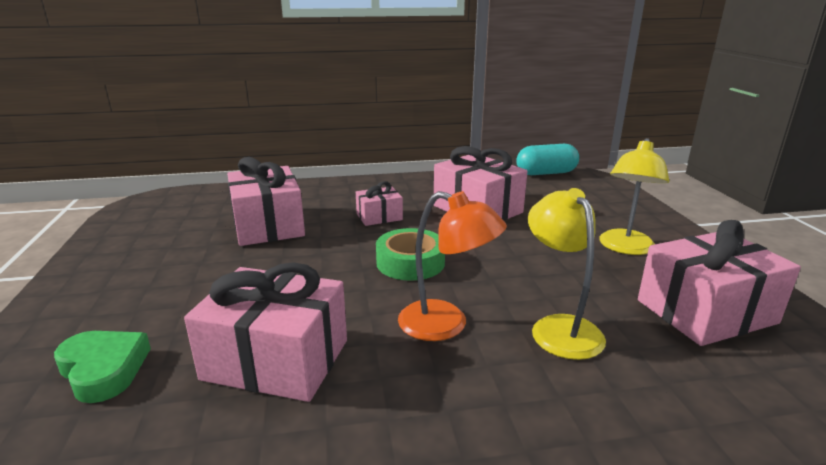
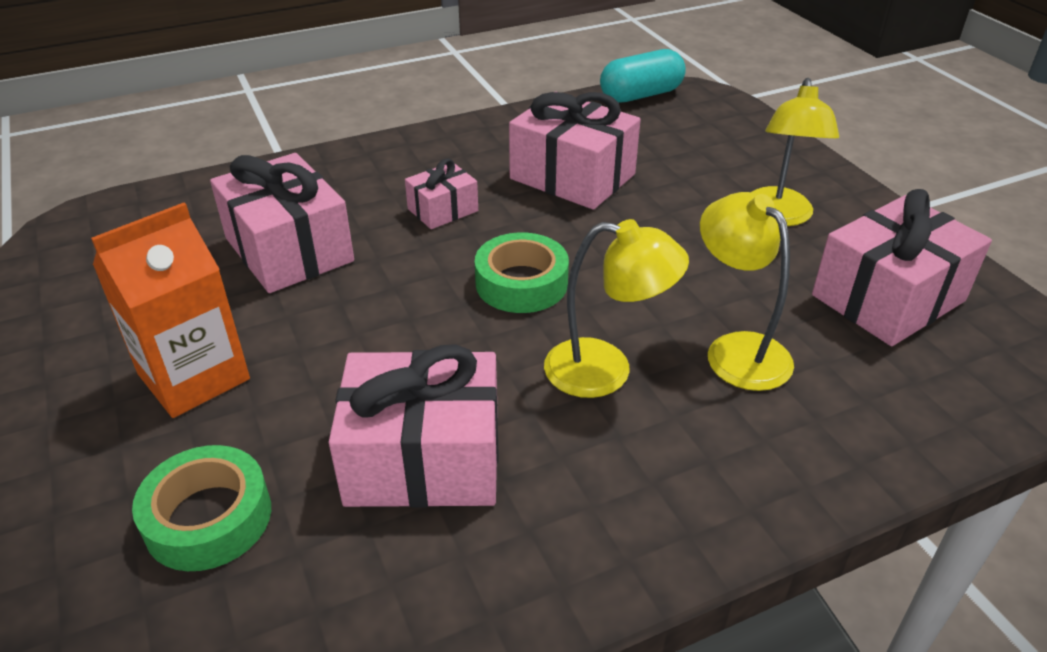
camera: 15 degrees left, 15 degrees up
green heart [54,331,151,403] -> green tape [132,445,271,571]
orange lamp [398,191,507,341] -> yellow lamp [544,219,689,398]
none -> orange carton [91,203,250,418]

